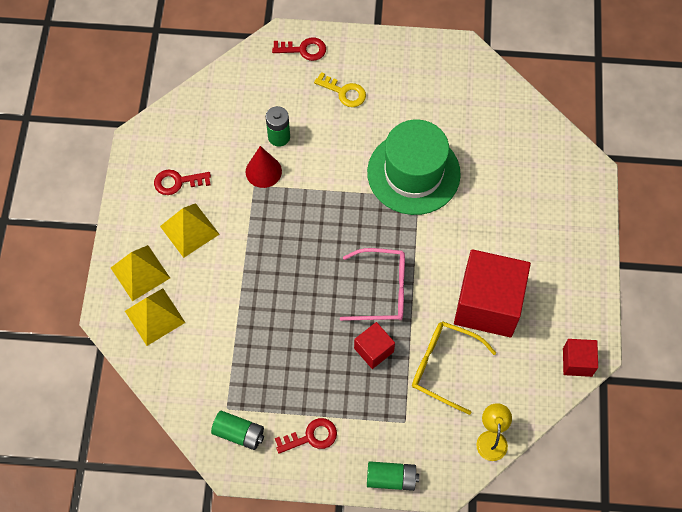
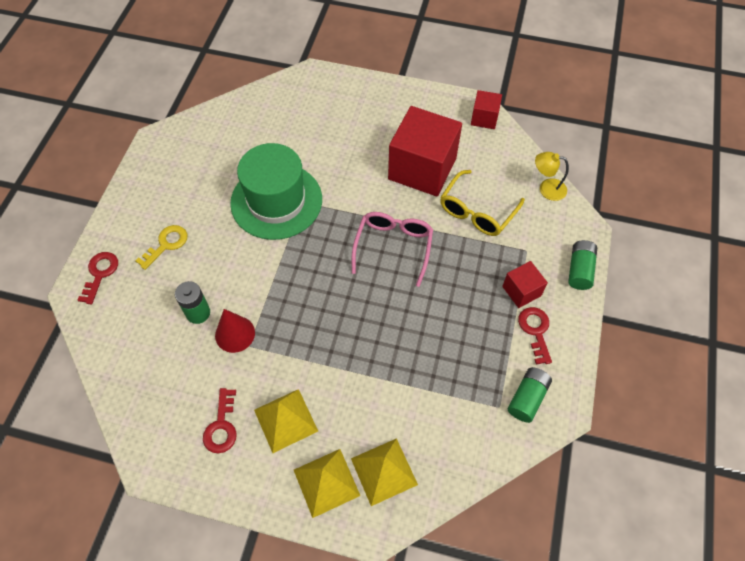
camera: 80 degrees left, 5 degrees down
red cube [354,322,395,369] -> red cube moved to [502,261,548,308]

